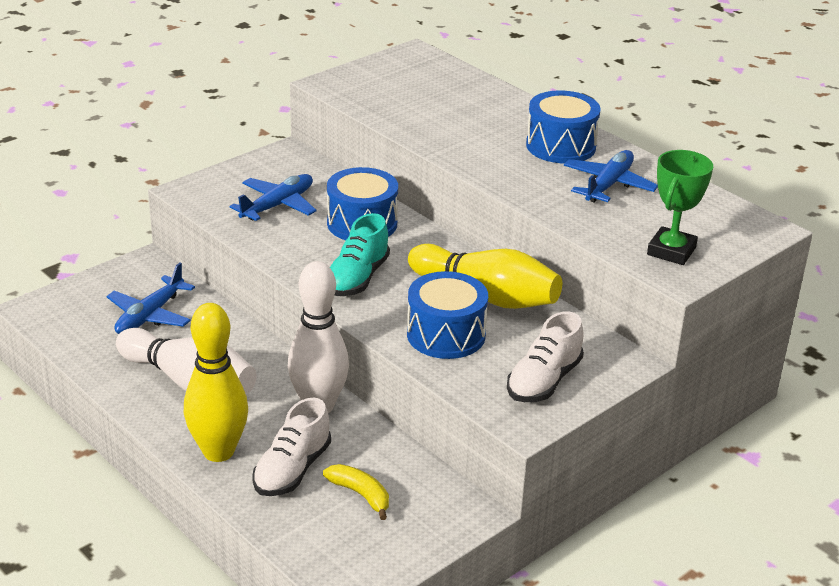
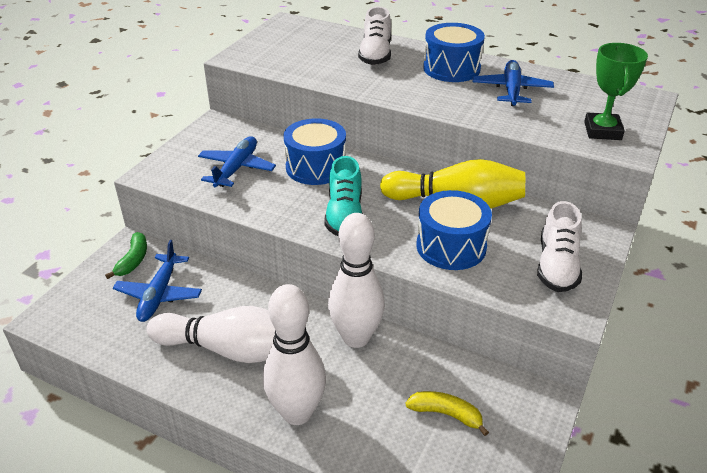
camera: 20 degrees left, 5 degrees up
yellow bowling pin [184,303,248,462] -> white bowling pin [263,284,326,425]
white shoe [252,398,331,496] -> white shoe moved to [358,7,391,65]
none -> green banana [105,232,147,279]

